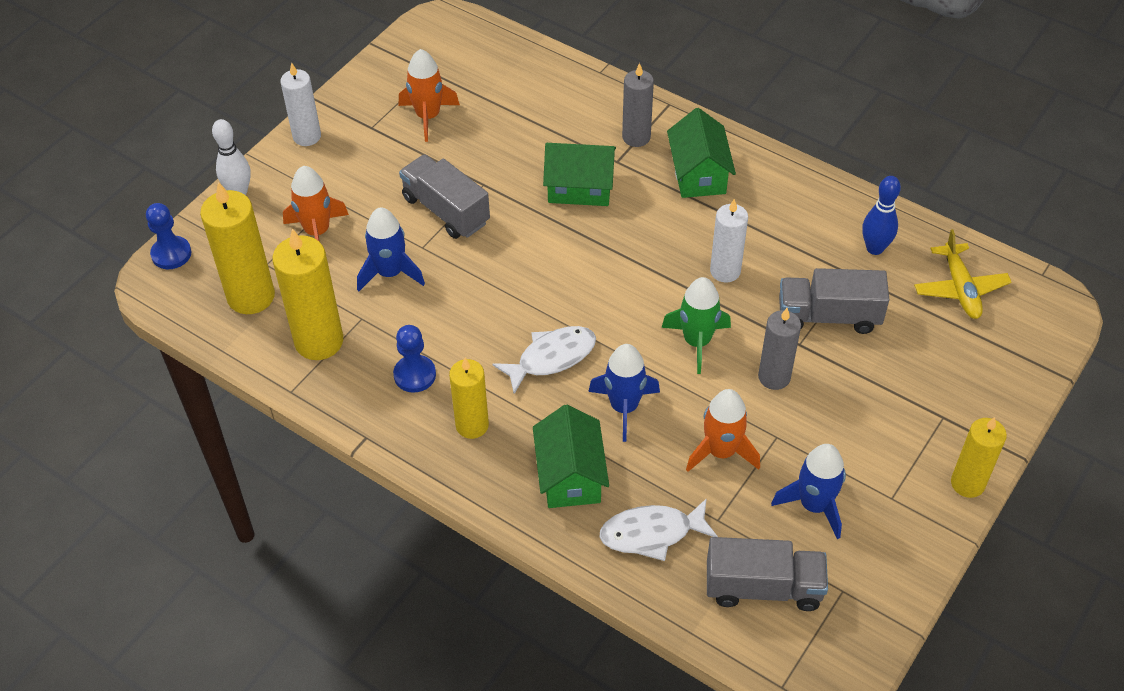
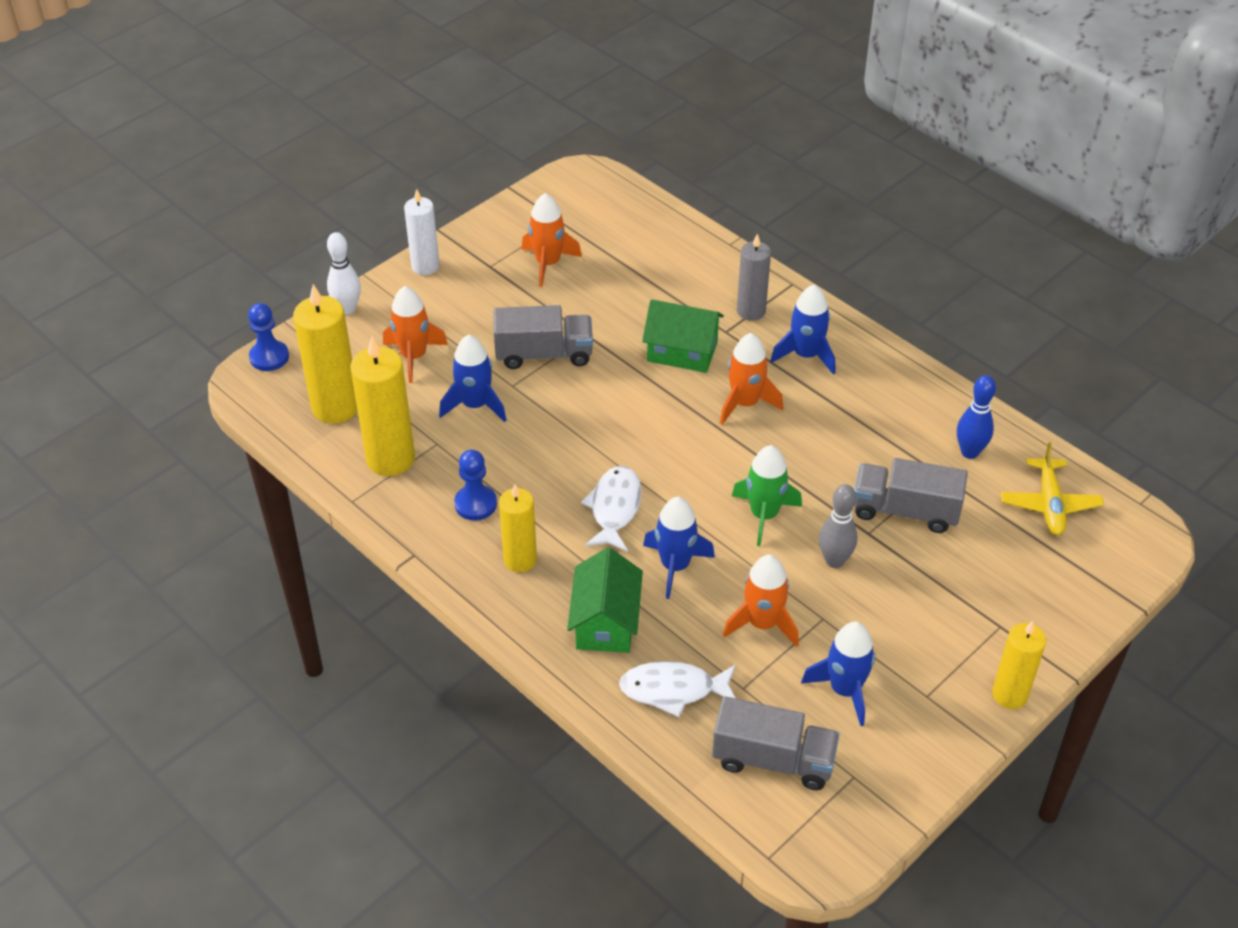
camera: 10 degrees right, 5 degrees down
grey truck [399,154,490,239] -> grey truck turned 120 degrees clockwise [493,305,593,369]
white fish [492,326,596,394] -> white fish turned 60 degrees counterclockwise [581,466,642,552]
green house [667,108,736,198] -> blue rocket [771,284,835,375]
white candle [710,199,748,282] -> none
grey candle [758,308,801,390] -> grey bowling pin [819,484,857,568]
none -> orange rocket [720,333,783,425]

